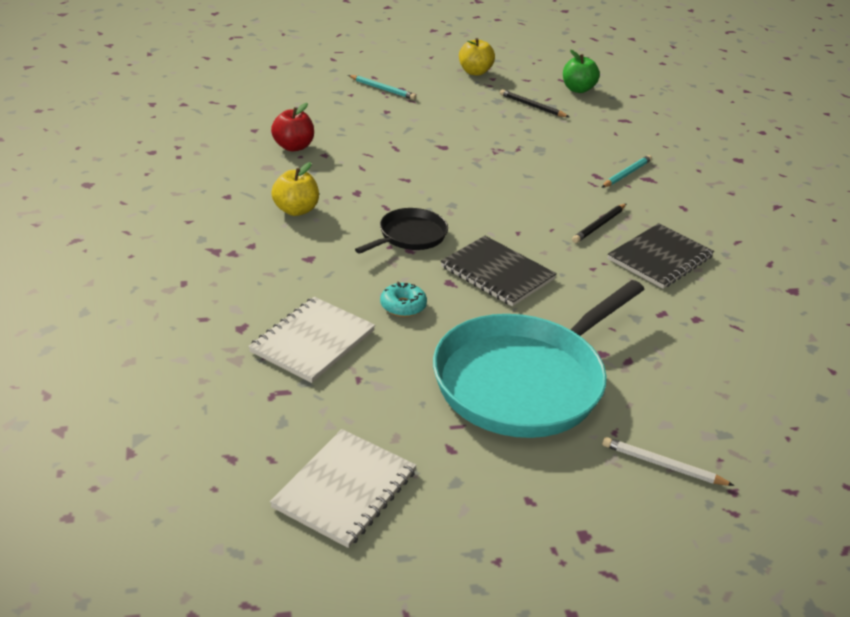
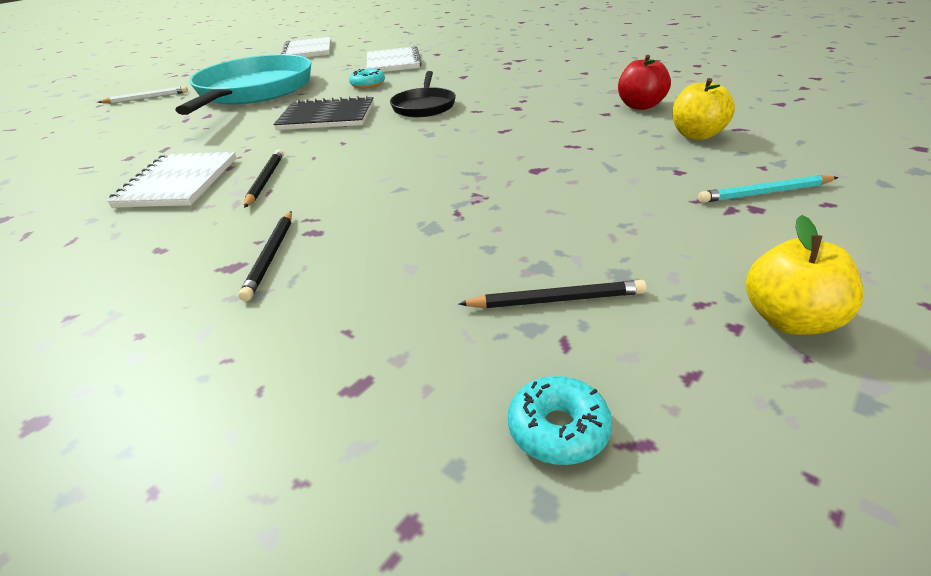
camera: 145 degrees right, 0 degrees up
yellow apple [271,162,319,216] -> yellow apple moved to [672,78,735,140]
green apple [563,50,600,93] -> turquoise donut [508,376,612,465]
turquoise pencil [601,155,652,188] -> black pencil [238,211,292,301]
black notebook [607,223,714,289] -> white notebook [107,152,237,208]

